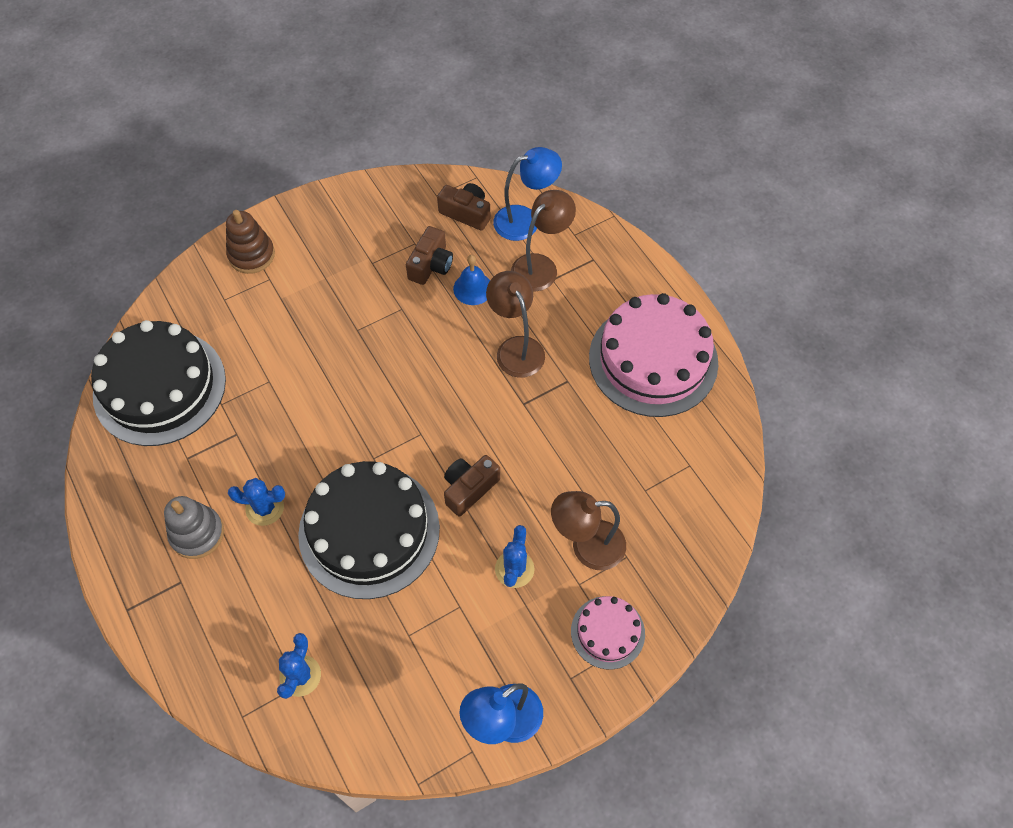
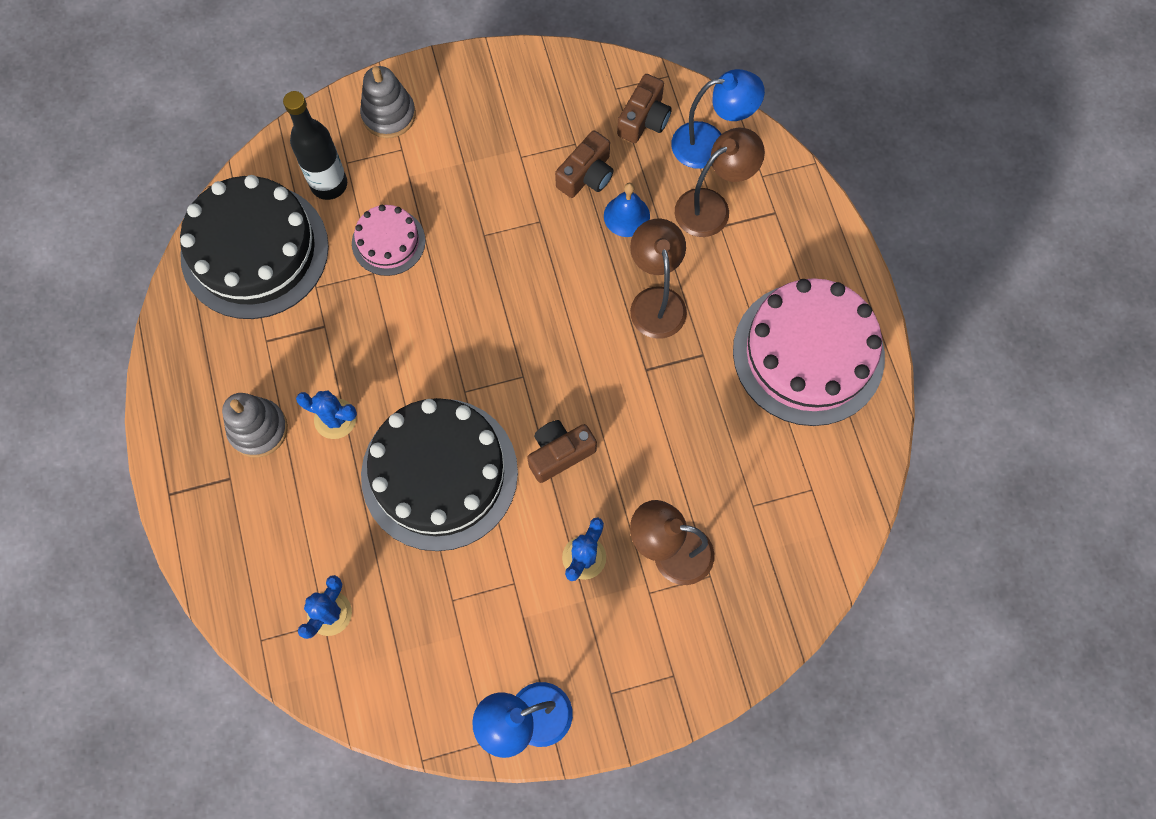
camera: 15 degrees right, 10 degrees up
brown stacking toy [226,210,275,274] -> grey stacking toy [360,66,416,138]
brown camera [437,183,491,231] -> brown camera turned 75 degrees clockwise [617,74,672,143]
pink cake [571,596,645,670] -> pink cake moved to [352,205,425,276]
none -> black bottle [283,91,347,200]

